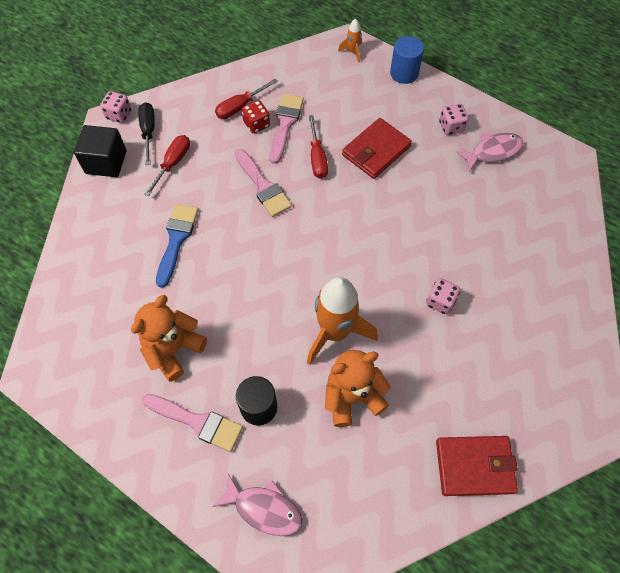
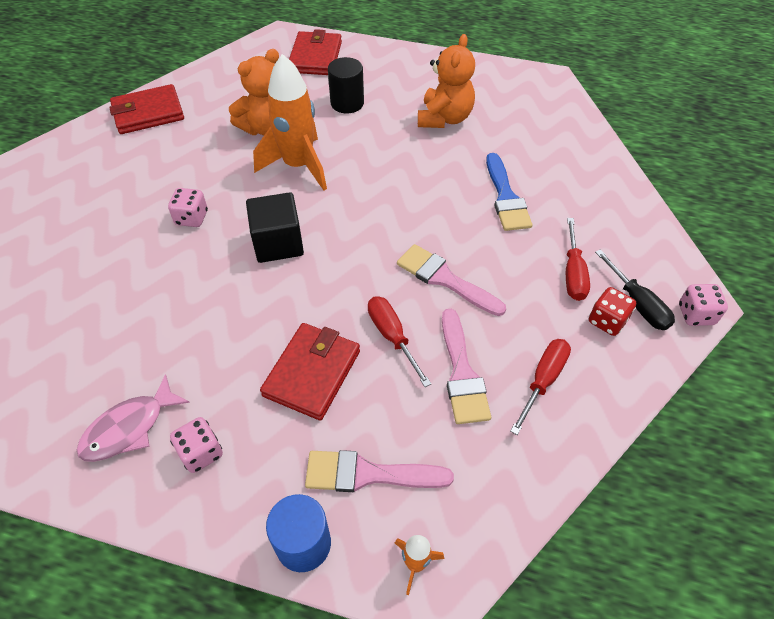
camera: 160 degrees right, 10 degrees down
black cube [74,125,126,177] -> black cube moved to [246,192,304,263]
pink brush [142,394,243,452] -> pink brush moved to [305,450,454,492]
pink fish [213,474,302,536] -> red wallet [289,29,342,75]
red dice [242,100,270,133] -> red dice moved to [589,287,636,336]

